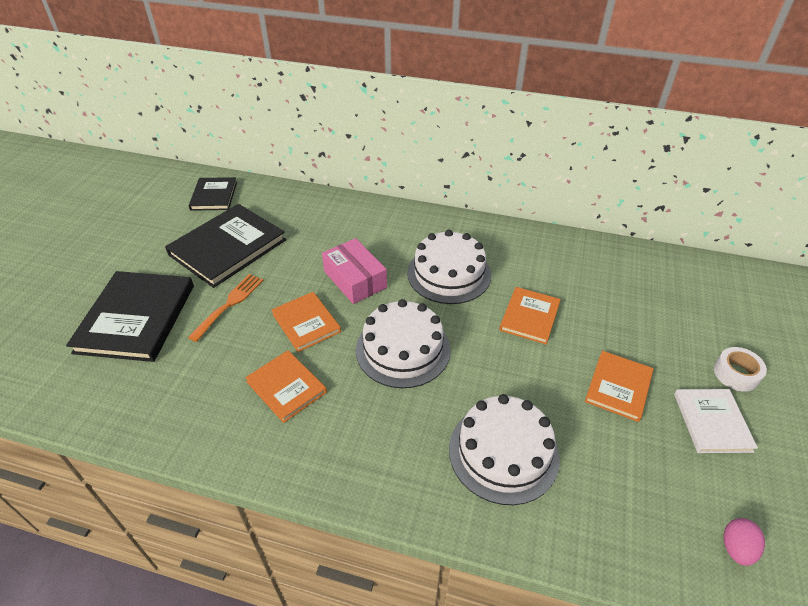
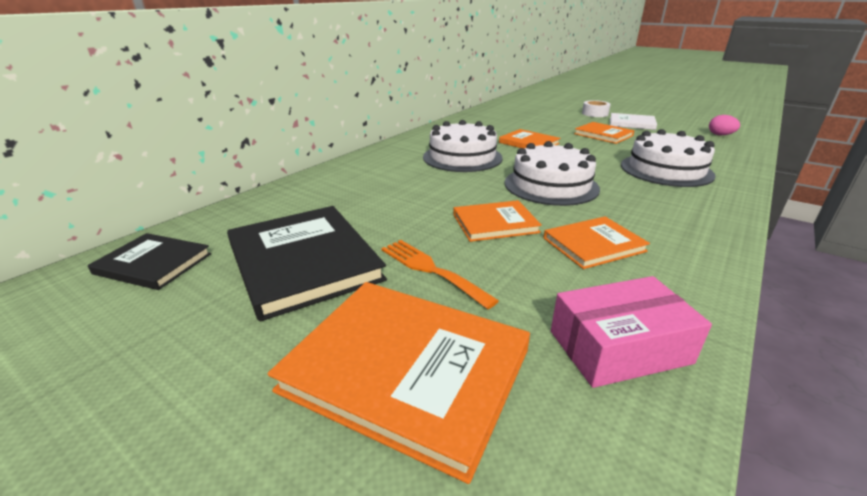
camera: 70 degrees left, 15 degrees down
black book [66,271,194,362] -> orange book [267,282,530,484]
pink box [322,238,387,304] -> pink box moved to [551,276,712,388]

